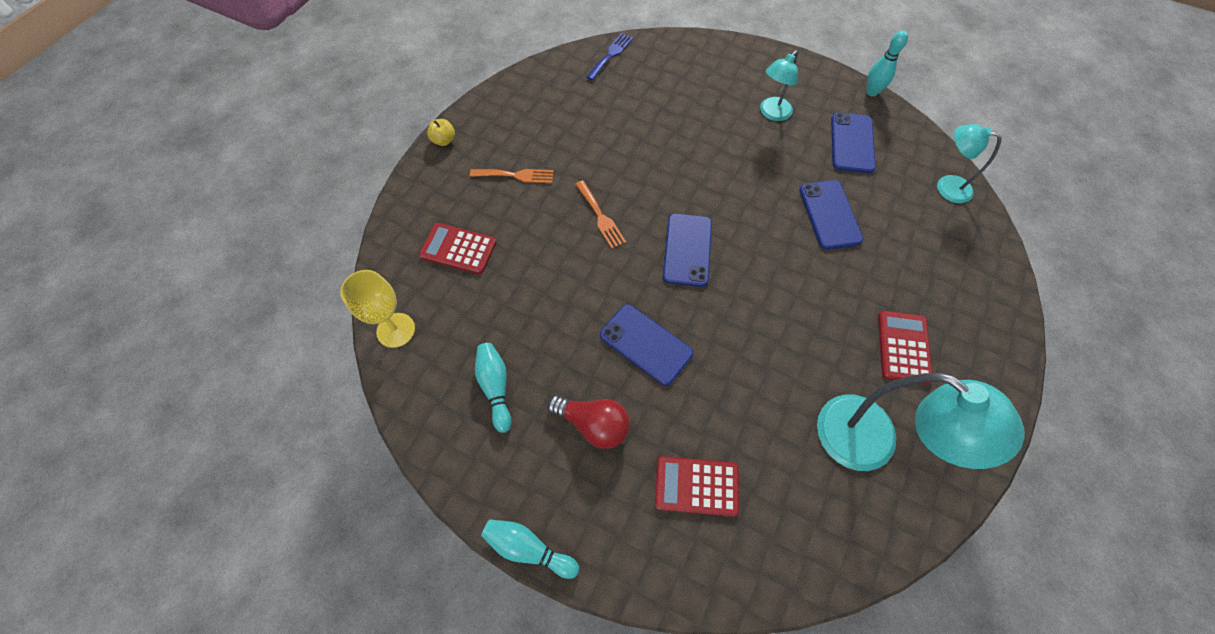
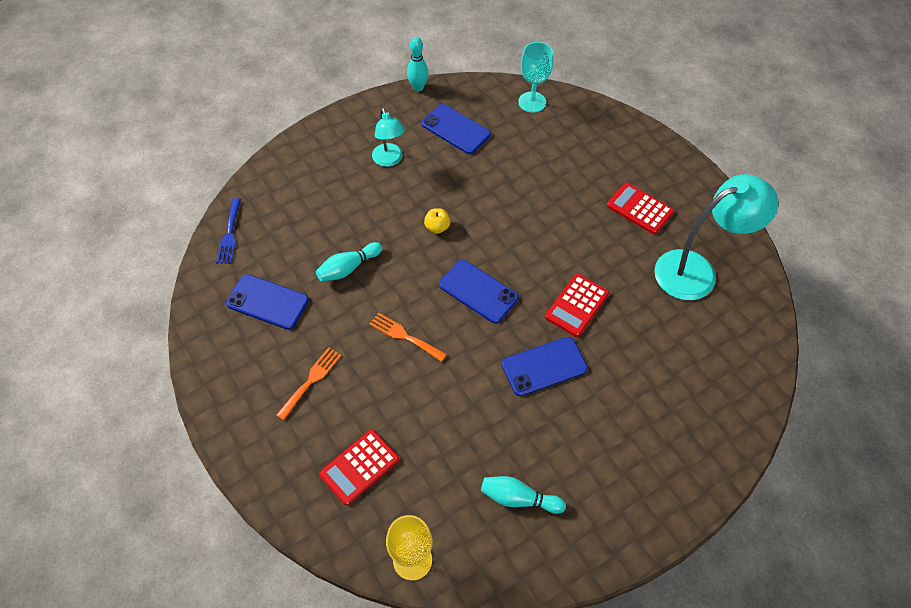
camera: 60 degrees left, 5 degrees down
yellow apple [427,119,455,146] -> yellow apple moved to [424,208,450,234]
turquoise bowling pin [481,519,579,579] -> turquoise bowling pin moved to [316,242,382,281]
red light bulb [547,395,630,449] -> none
orange fork [575,181,626,249] -> orange fork turned 150 degrees counterclockwise [369,312,447,362]
blue fork [586,33,633,81] -> blue fork turned 150 degrees counterclockwise [216,198,241,264]
red calculator [655,456,739,517] -> red calculator moved to [545,274,609,337]
blue phone [799,180,864,250] -> blue phone moved to [226,274,309,330]
turquoise lamp [937,124,1002,203] -> turquoise goblet [518,42,553,113]

